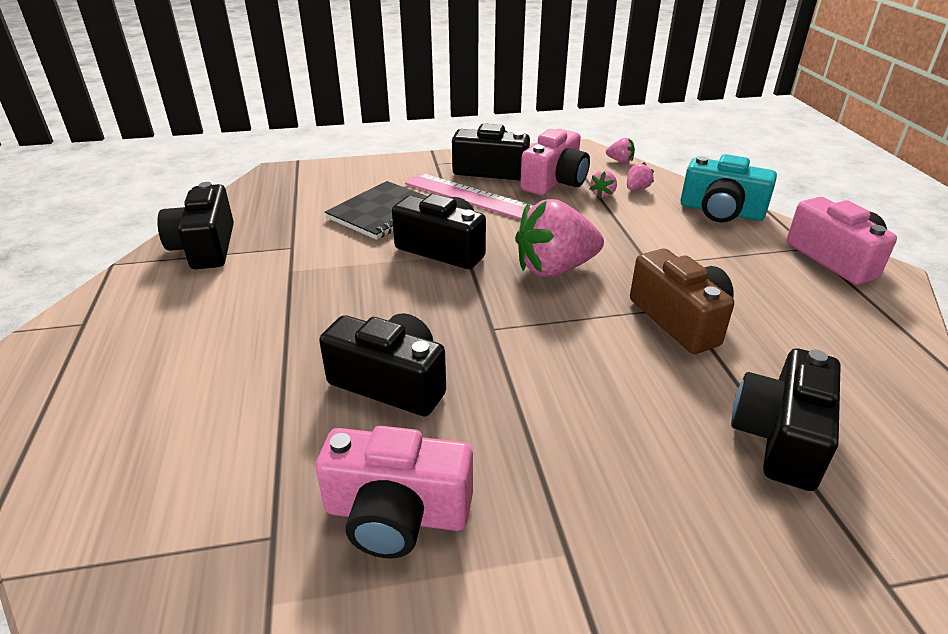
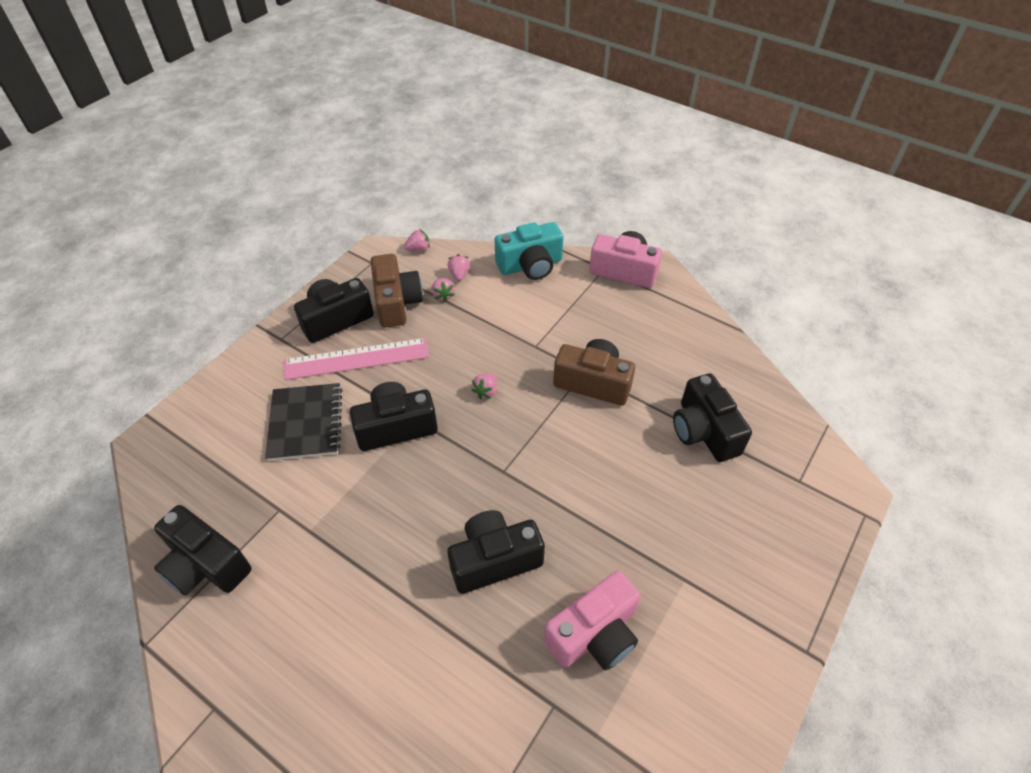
camera: 45 degrees left, 15 degrees up
pink strawberry [515,199,604,277] -> pink strawberry [471,373,497,399], size x0.42
pink camera [520,129,590,195] -> brown camera [371,254,423,328]

